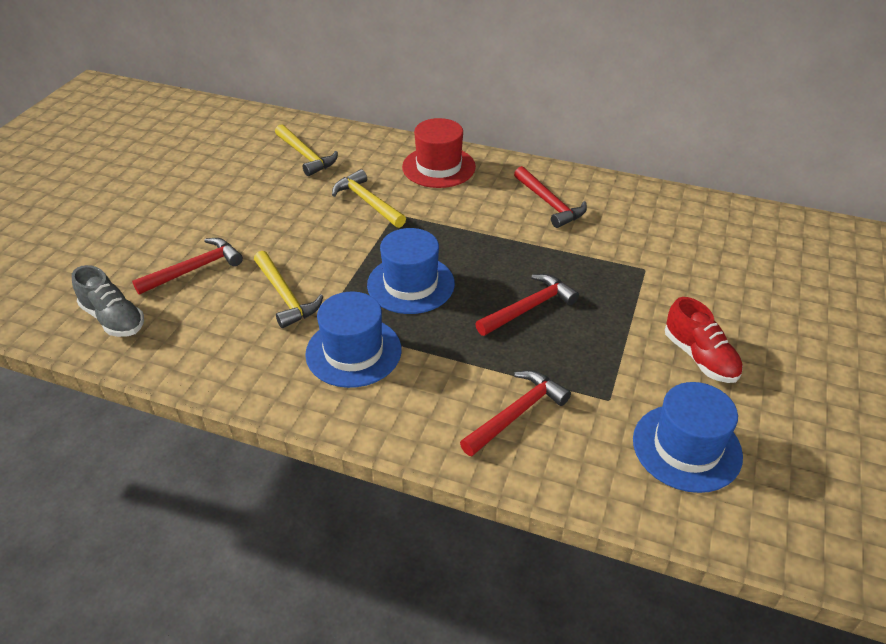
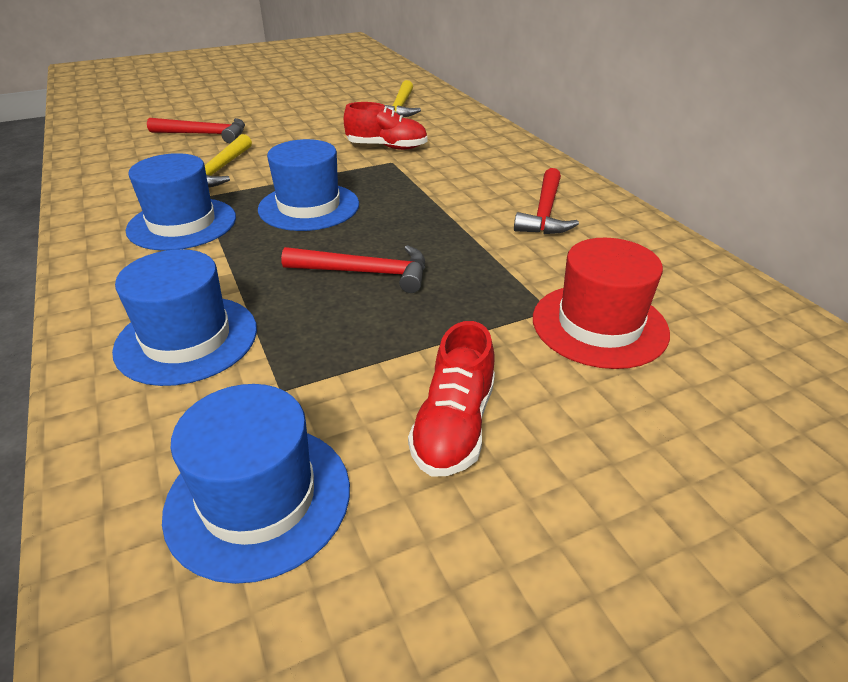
camera: 45 degrees right, 5 degrees down
grey shoe [72,265,144,337] -> none
yellow hammer [332,169,406,228] -> red shoe [344,102,428,150]
red hat [402,118,476,188] -> red hat moved to [533,238,670,369]
red hammer [460,371,571,456] -> blue hat [112,249,257,386]

